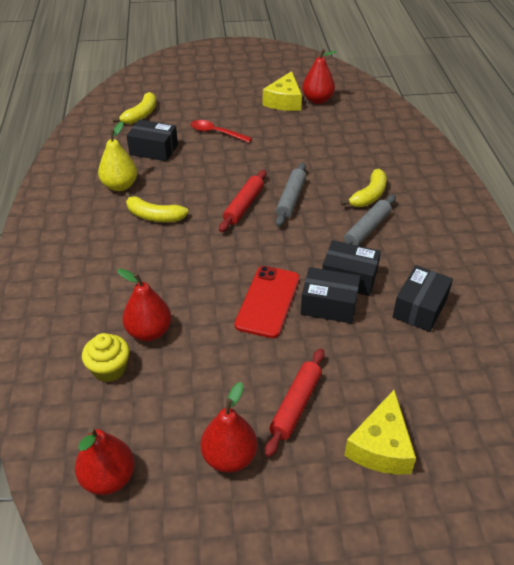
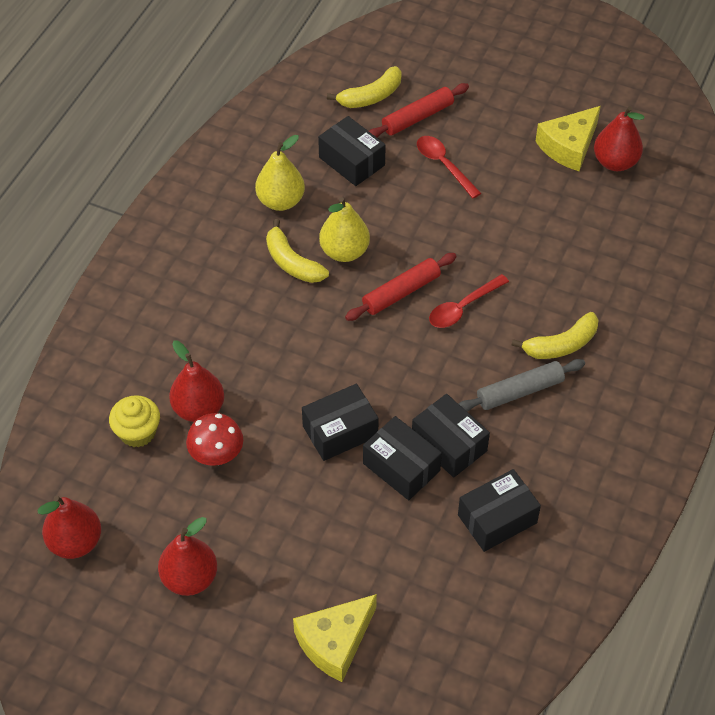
camera: 30 degrees right, 10 degrees up
red phone [235,266,300,338] -> black box [302,384,379,461]
red rolling pin [265,348,325,457] -> red rolling pin moved to [369,83,469,137]
grey rolling pin [276,162,306,227] -> red spoon [429,274,509,328]
none -> red mushroom [186,413,243,466]
none -> yellow pear [319,197,370,262]

